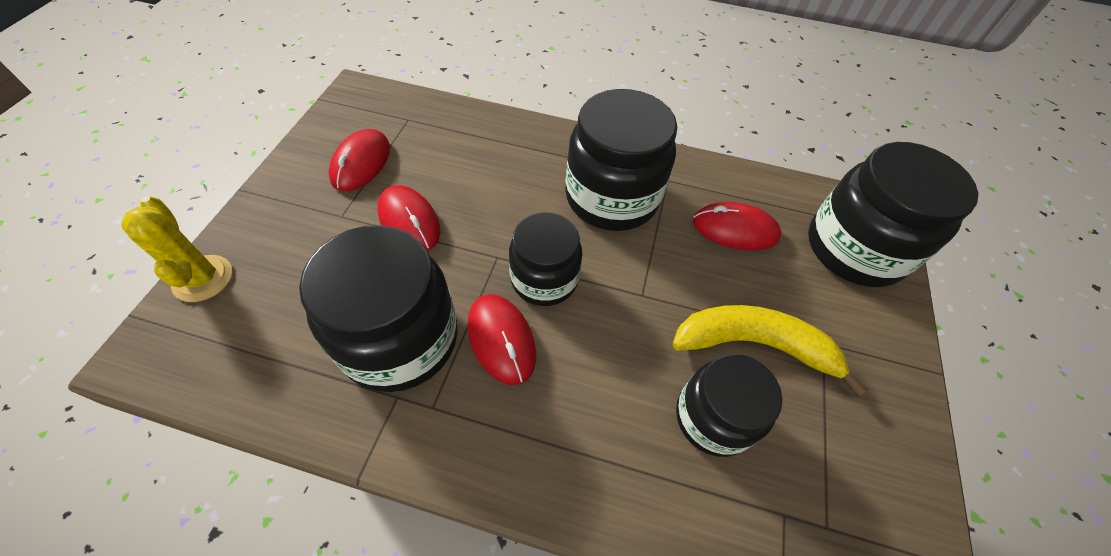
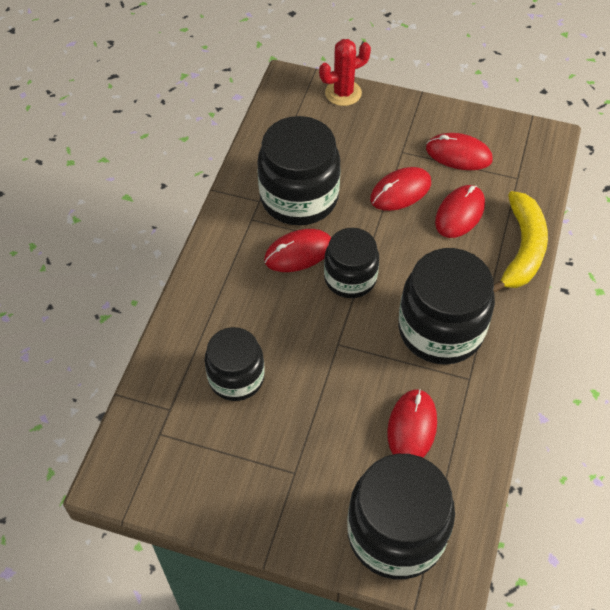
camera: 95 degrees right, 0 degrees up
yellow cactus [121,196,232,302] -> red cactus [319,39,371,106]
yellow banana [672,305,868,397] -> yellow banana moved to [493,191,548,293]
none -> red mouse [435,185,485,238]

